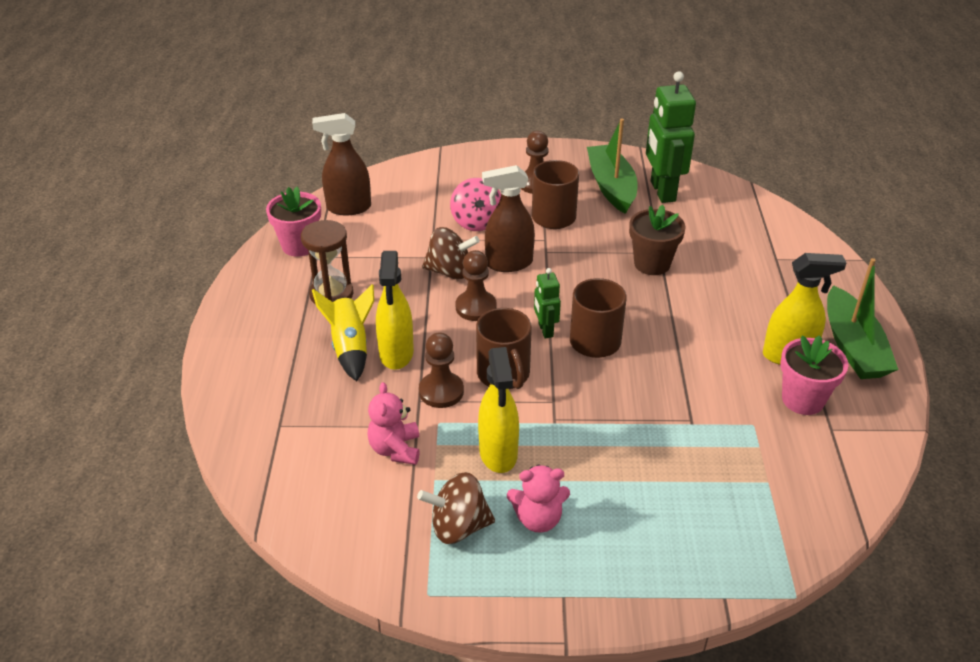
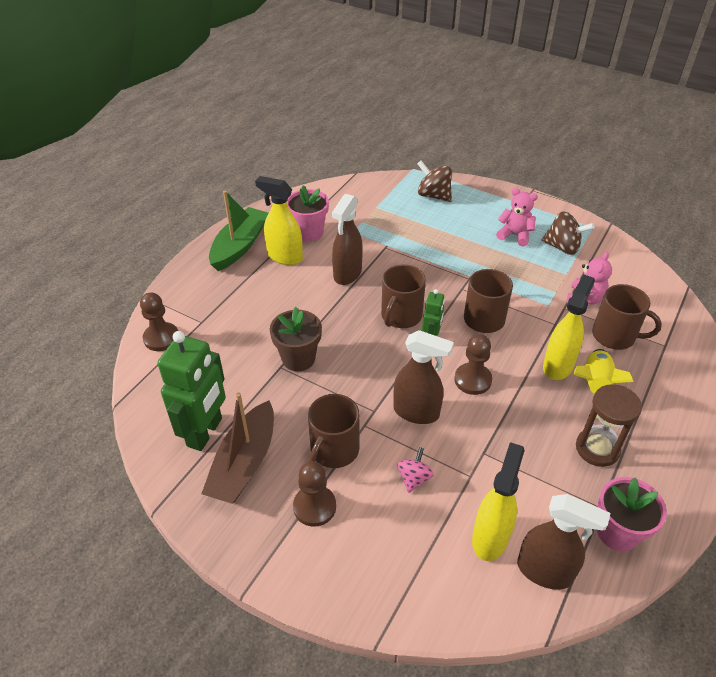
camera: 150 degrees left, 5 degrees up
brown pawn [419,333,464,408] -> brown pawn moved to [140,293,178,351]
brown spinning top [422,227,480,279] -> brown spinning top moved to [417,161,452,202]
pink spinning top [450,178,501,231] -> pink spinning top [397,447,434,493], size x0.63
yellow spray bottle [478,347,519,473] -> yellow spray bottle moved to [472,442,525,561]
green boat [587,119,638,214] -> brown boat [201,393,274,504]
none -> brown spray bottle [332,194,363,285]
none -> brown mug [592,284,662,350]

